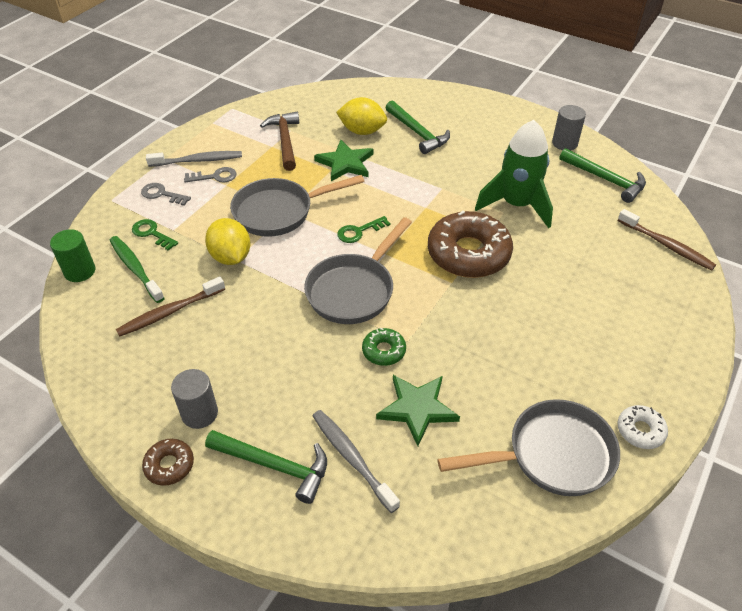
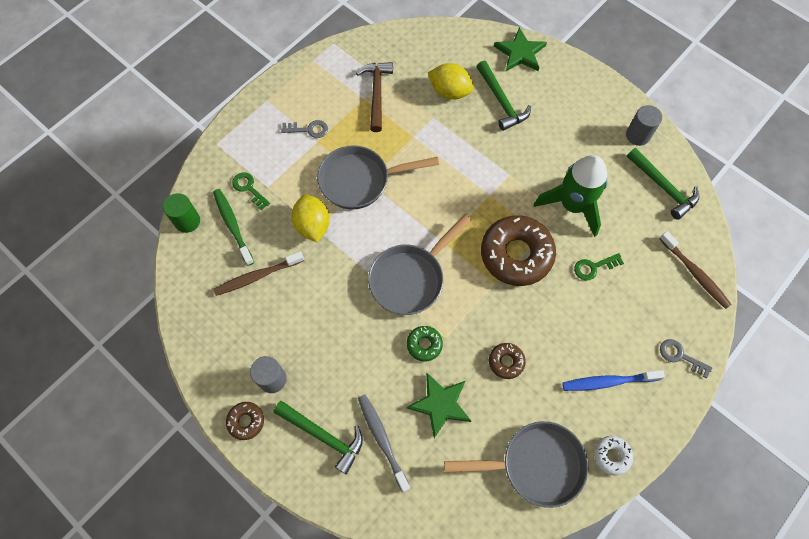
camera: 10 degrees right, 20 degrees up
grey key [141,183,191,206] -> grey key moved to [660,339,713,378]
grey toothbrush [146,151,242,167] -> none
green star [314,140,373,181] -> green star moved to [494,27,547,71]
green key [337,216,391,243] -> green key moved to [574,253,624,280]
none -> brown donut [489,343,526,379]
none -> blue toothbrush [562,370,665,391]

